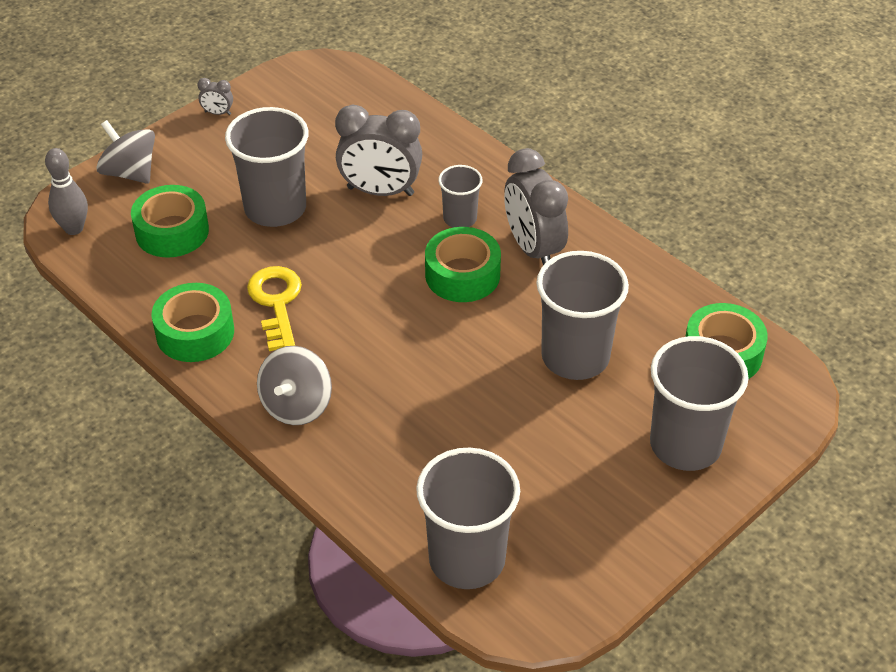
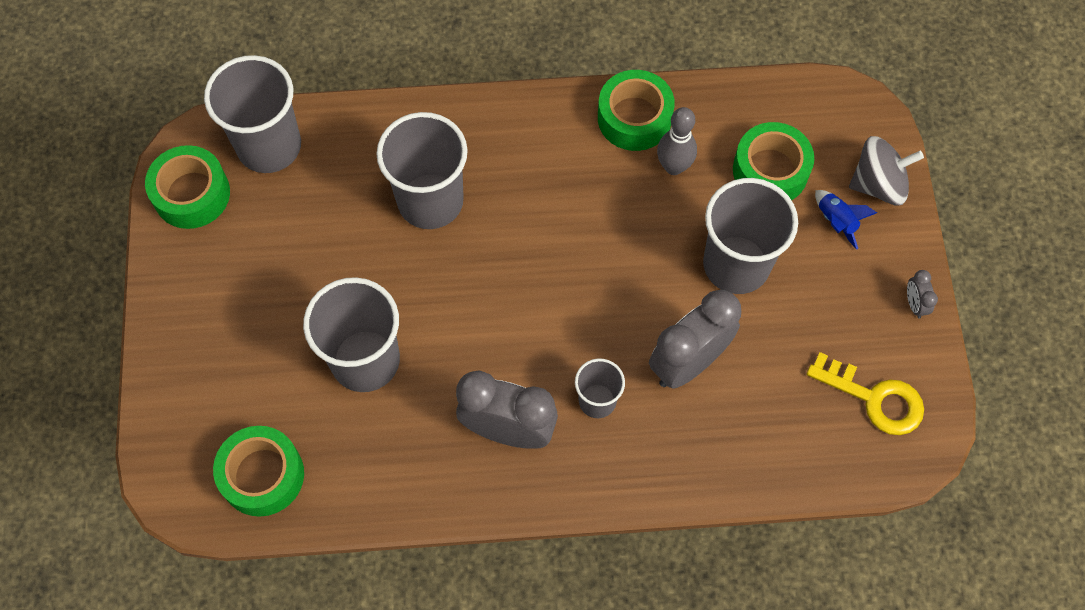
camera: 130 degrees right, 20 degrees up
grey bowling pin [45,148,88,235] -> grey bowling pin moved to [657,107,697,175]
grey clock [197,78,233,115] -> grey clock turned 60 degrees counterclockwise [907,270,938,318]
yellow key [247,266,302,351] -> yellow key moved to [807,352,924,435]
grey spinning top [257,346,332,425] -> none
green tape [425,227,501,302] -> green tape moved to [145,145,230,229]
grey cup [650,336,749,471] -> grey cup moved to [376,112,468,229]
none -> blue rocket [815,190,877,250]

